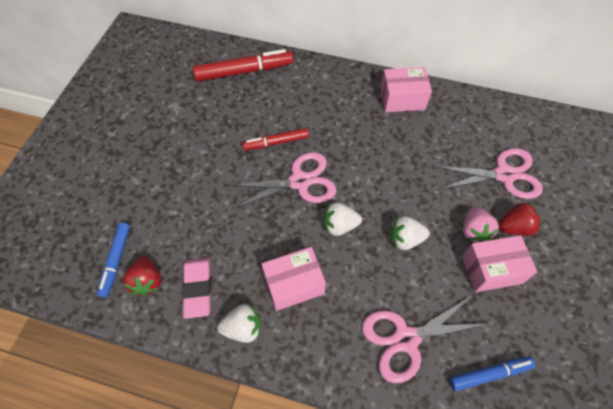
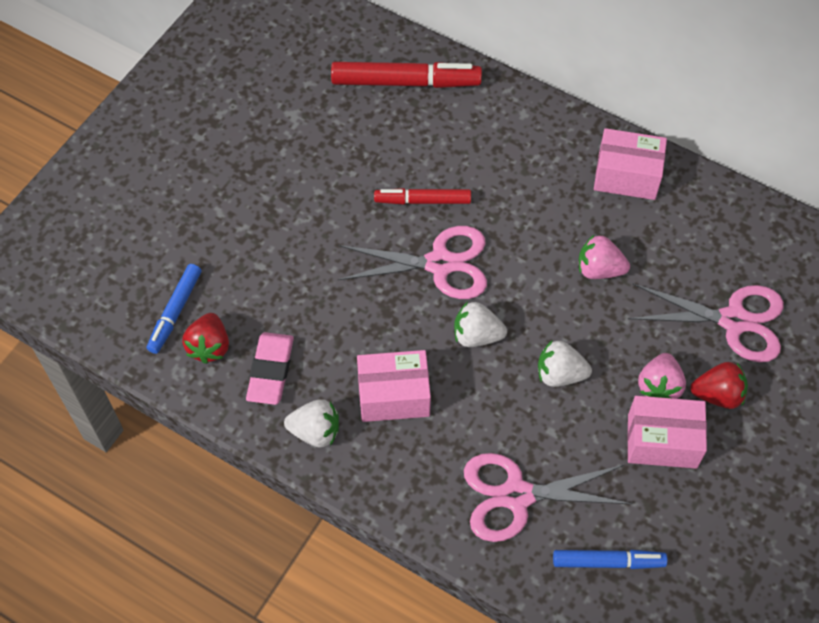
camera: 15 degrees right, 0 degrees up
none -> pink strawberry [579,234,630,279]

